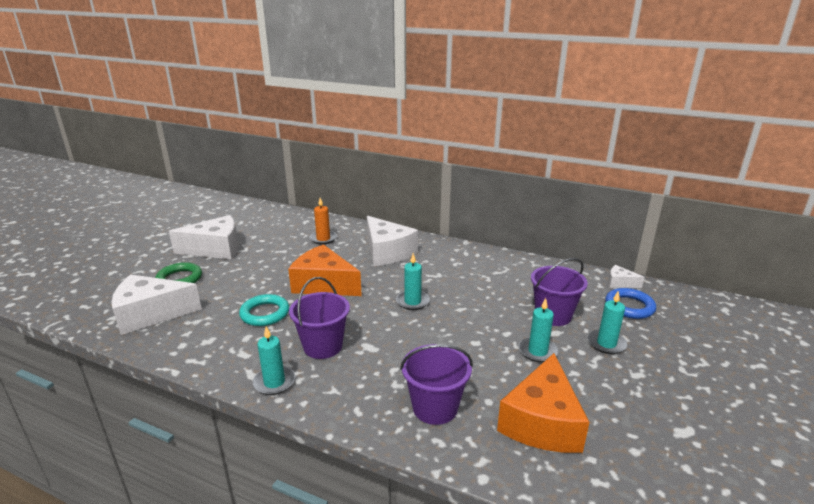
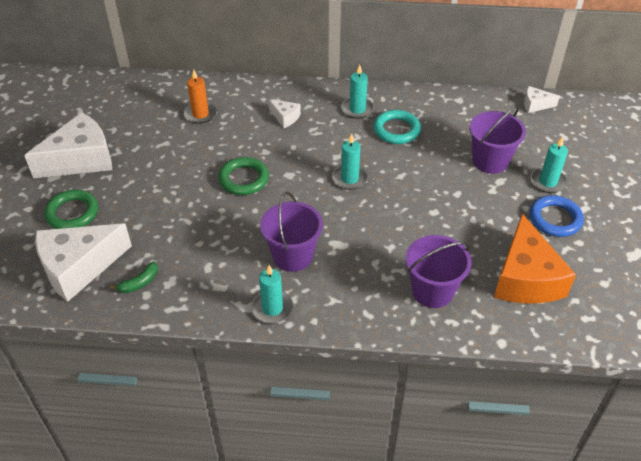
camera: 20 degrees left, 20 degrees up
turquoise ring [239,294,289,326] -> turquoise ring moved to [373,110,421,144]
orange cheese [288,244,362,296] -> green ring [218,157,269,195]
white cheese [367,216,418,266] -> white cheese [268,99,301,128], size x0.46
turquoise candle [519,298,558,362] -> turquoise candle moved to [341,65,374,119]
blue ring [605,288,656,319] -> blue ring moved to [529,195,584,237]
none -> green banana [110,262,158,293]

